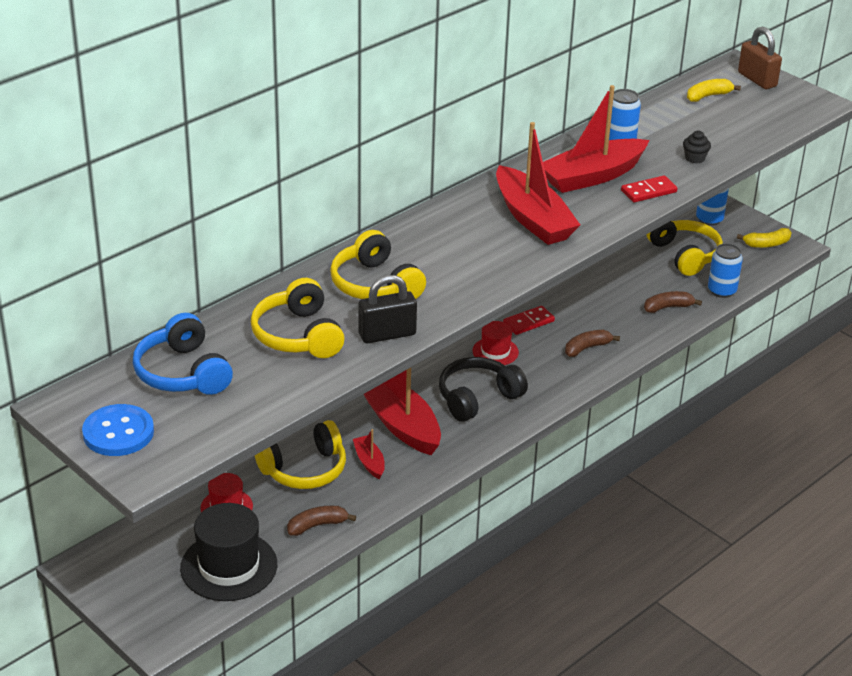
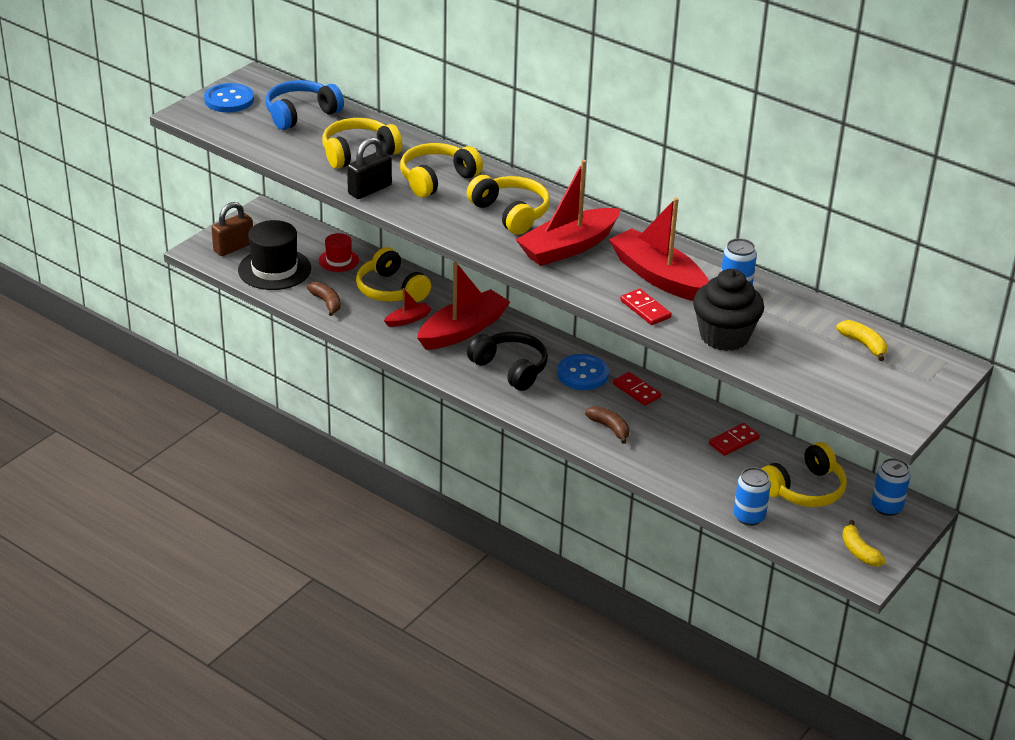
camera: 80 degrees right, 0 degrees up
black padlock [358,275,417,343] -> black padlock turned 75 degrees clockwise [347,137,392,199]
red hat [473,321,519,365] -> blue button [557,354,609,390]
brown banana [644,291,702,313] -> none
black cupcake [683,130,711,163] -> black cupcake [693,269,764,351], size x2.37
brown padlock [738,26,782,89] -> brown padlock moved to [211,202,253,256]
none -> yellow headphones [467,175,550,235]
none -> red domino [709,423,760,456]

